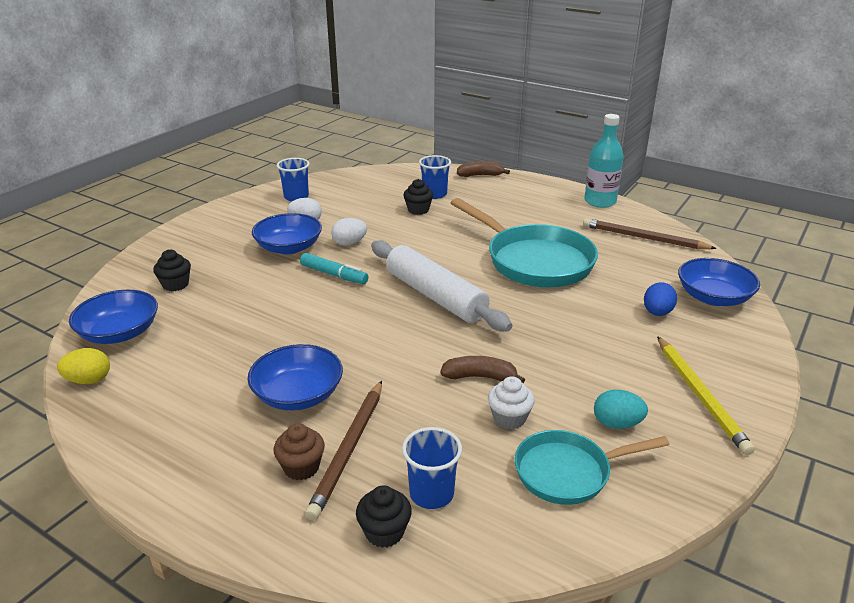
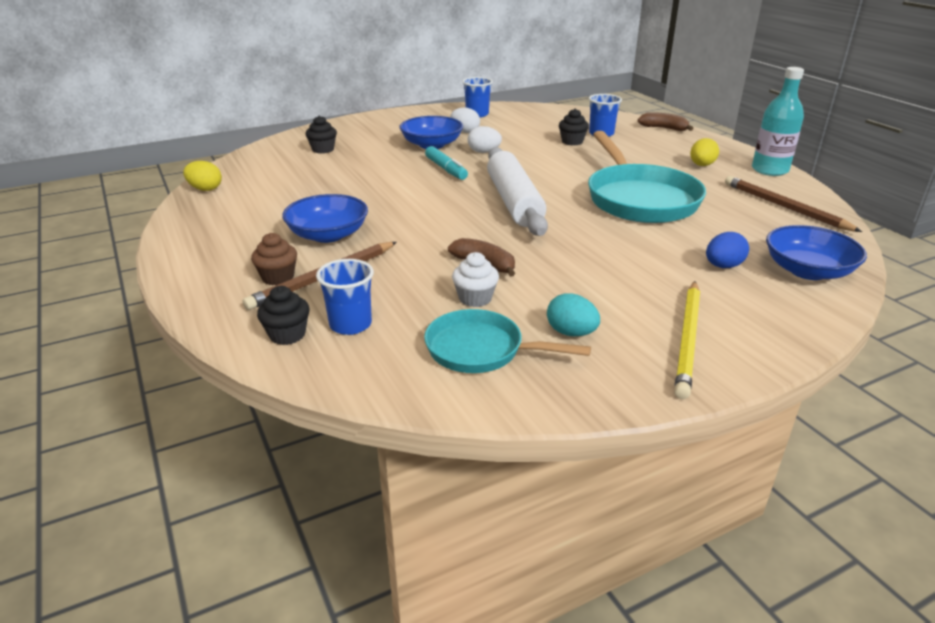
camera: 30 degrees right, 0 degrees up
blue bowl [69,290,158,344] -> none
none -> yellow egg [690,138,719,166]

